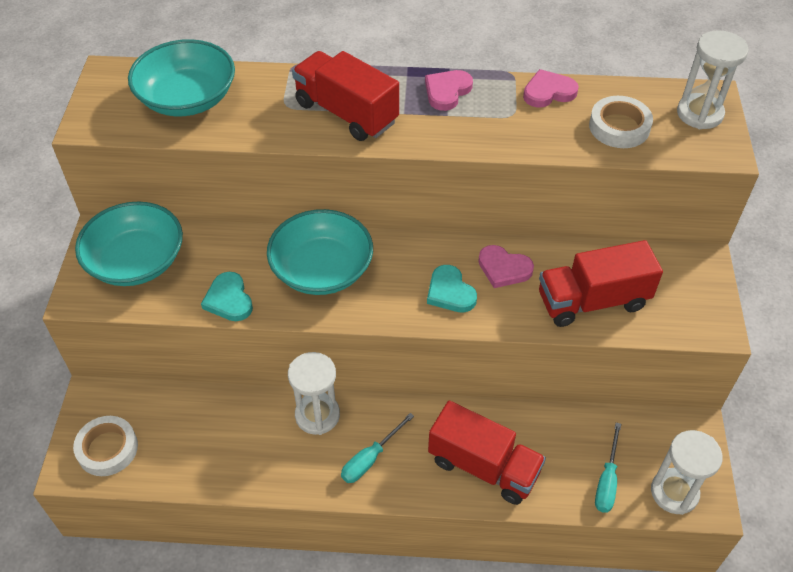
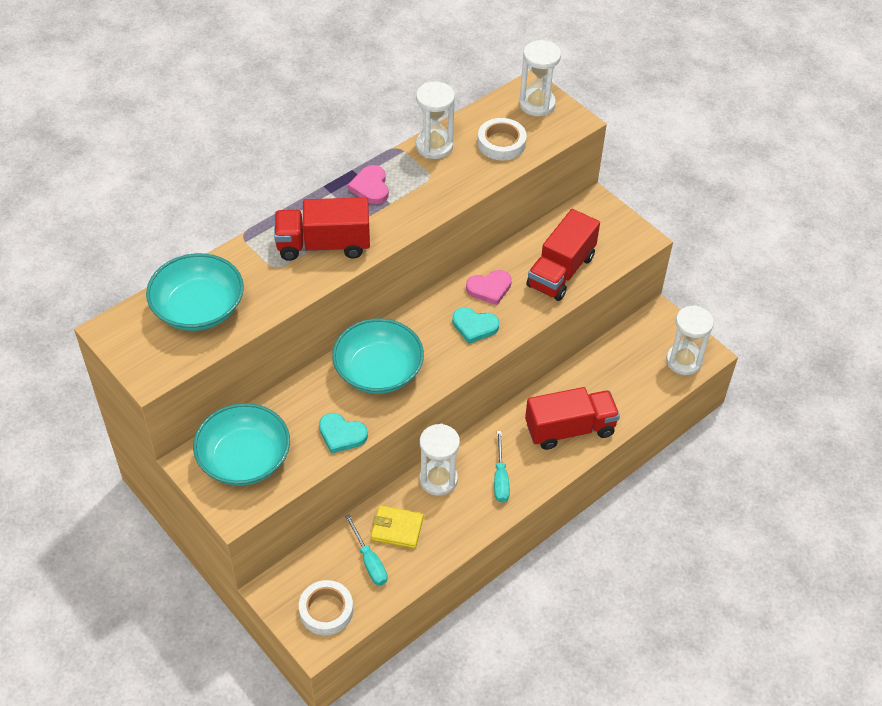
camera: 45 degrees left, 0 degrees up
pink heart [523,69,579,108] -> white hourglass [416,81,455,159]
turquoise screwdriver [595,423,621,513] -> turquoise screwdriver moved to [345,514,387,585]
none -> yellow wallet [371,505,424,549]

